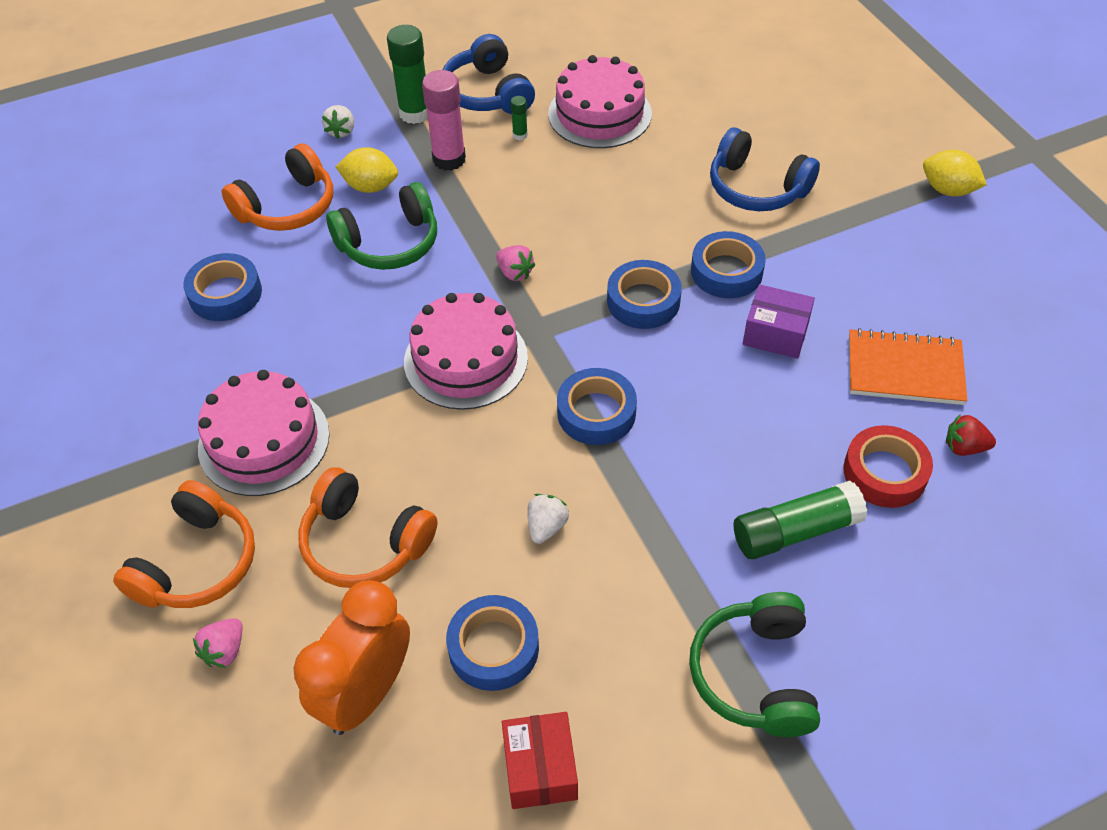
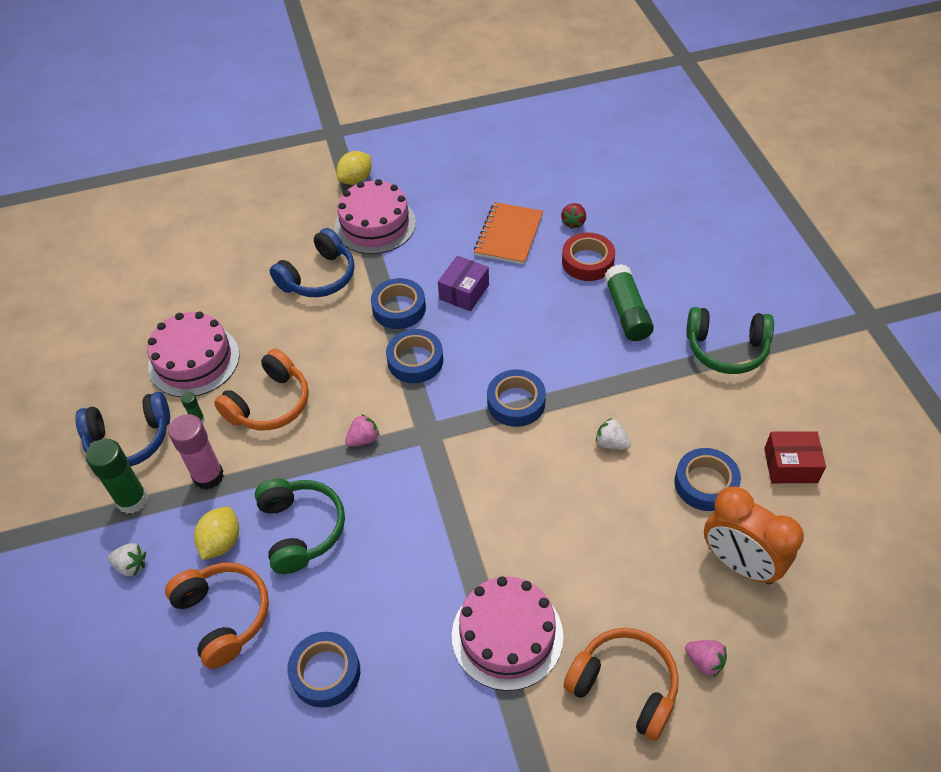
camera: 80 degrees left, 0 degrees up
orange headphones [298,467,437,588] -> orange headphones moved to [214,349,309,430]
pink cake [404,293,528,410] -> pink cake moved to [335,179,416,254]

